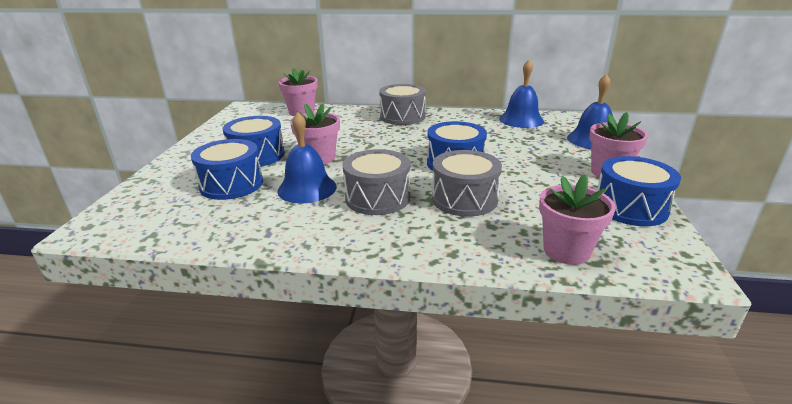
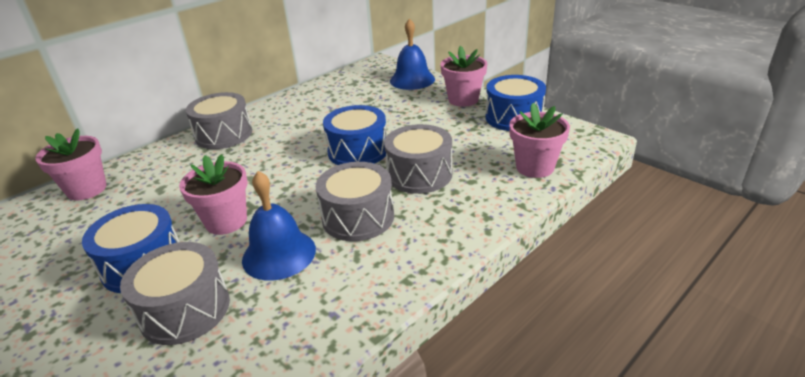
camera: 50 degrees left, 5 degrees up
blue drum [191,139,263,200] -> grey drum [120,242,230,345]
blue bell [499,60,544,128] -> none

